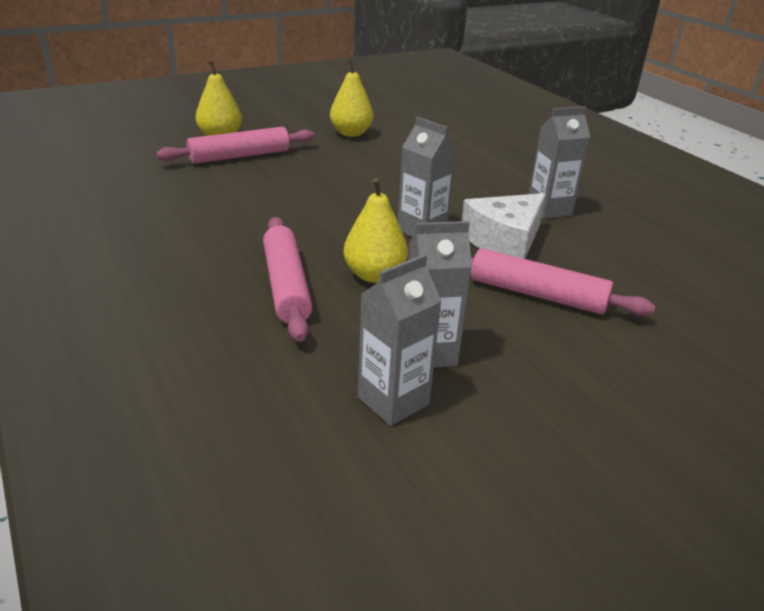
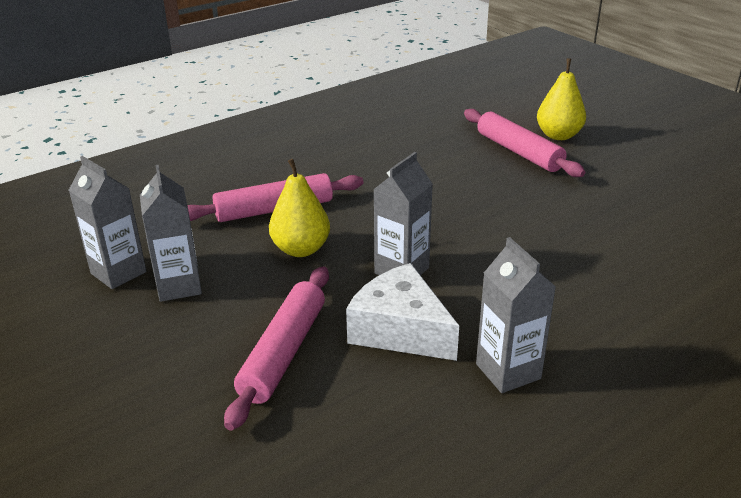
camera: 85 degrees right, 0 degrees up
yellow pear [330,60,373,137] -> none

